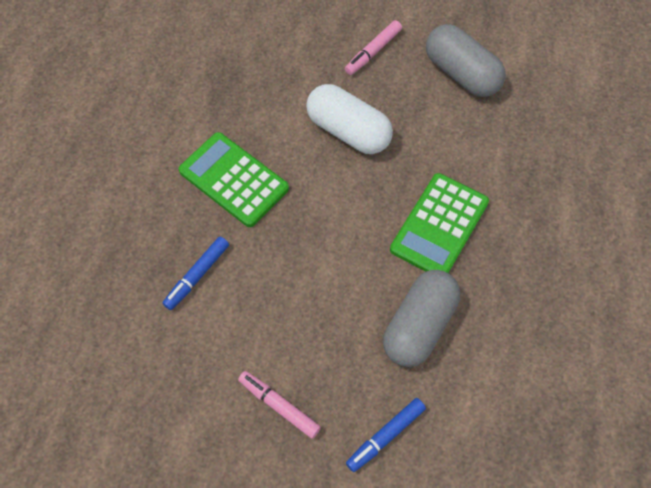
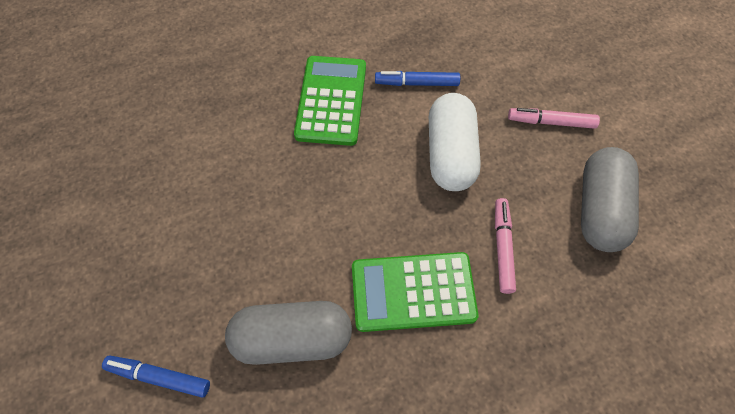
camera: 55 degrees right, 0 degrees up
blue marker [163,237,229,310] -> blue marker moved to [375,71,460,86]
pink marker [238,371,321,439] -> pink marker moved to [495,198,516,294]

